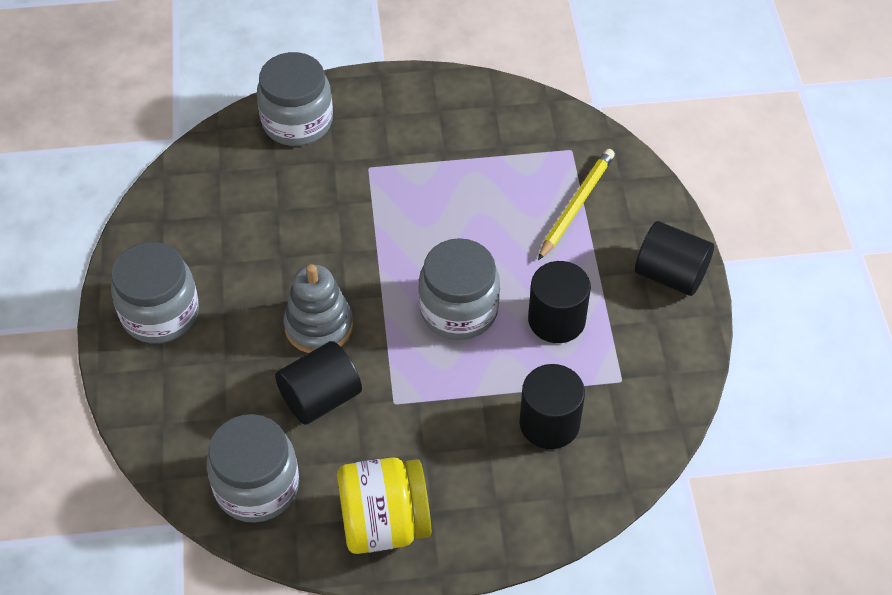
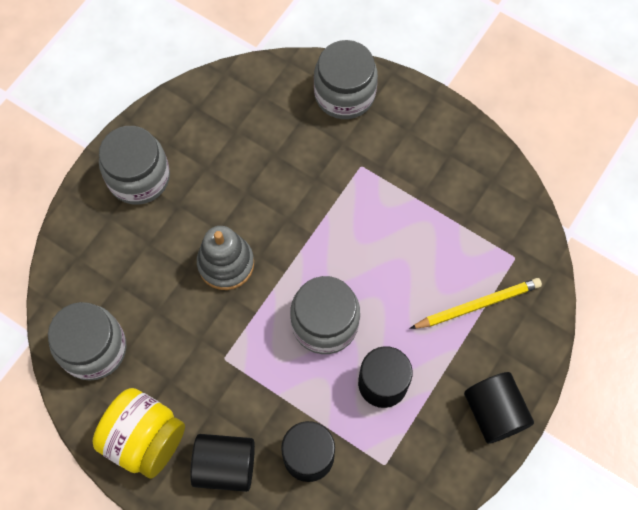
camera: 40 degrees right, 15 degrees up
black cylinder [275,341,362,425] -> black cylinder moved to [190,434,255,492]

